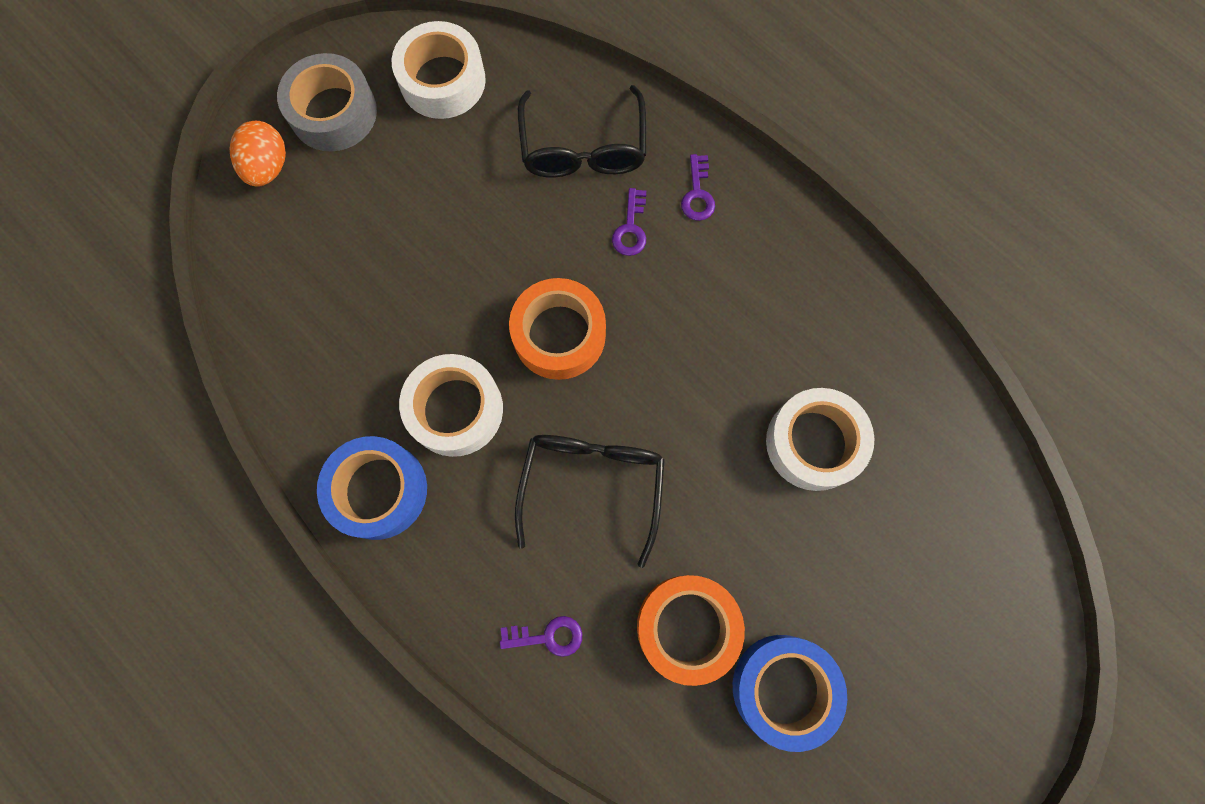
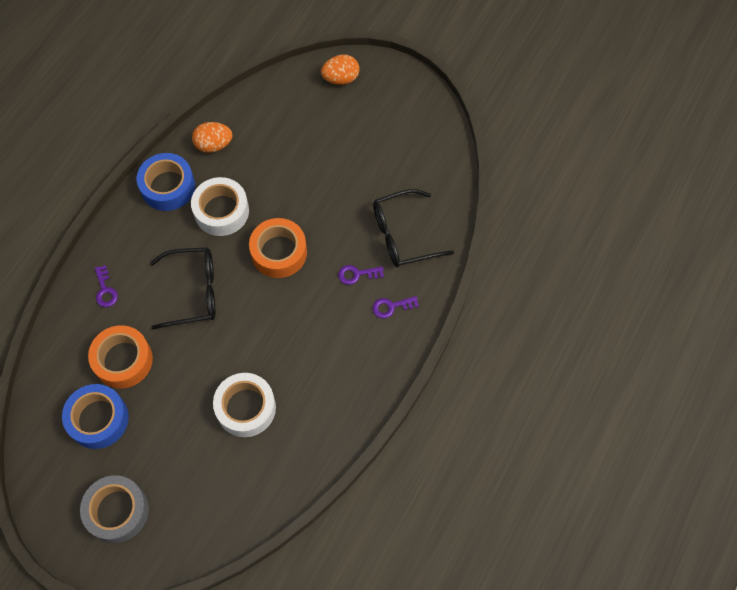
camera: 75 degrees right, 10 degrees down
grey tape [277,53,377,151] -> grey tape moved to [80,475,149,543]
white tape [392,21,486,119] -> none
none -> orange egg [192,122,232,153]

